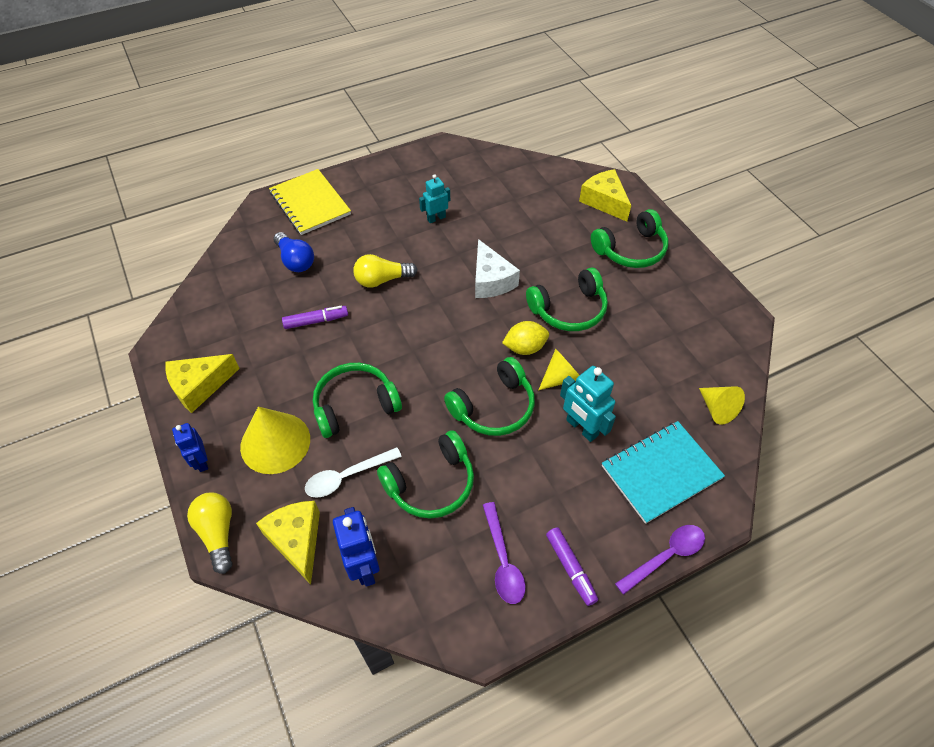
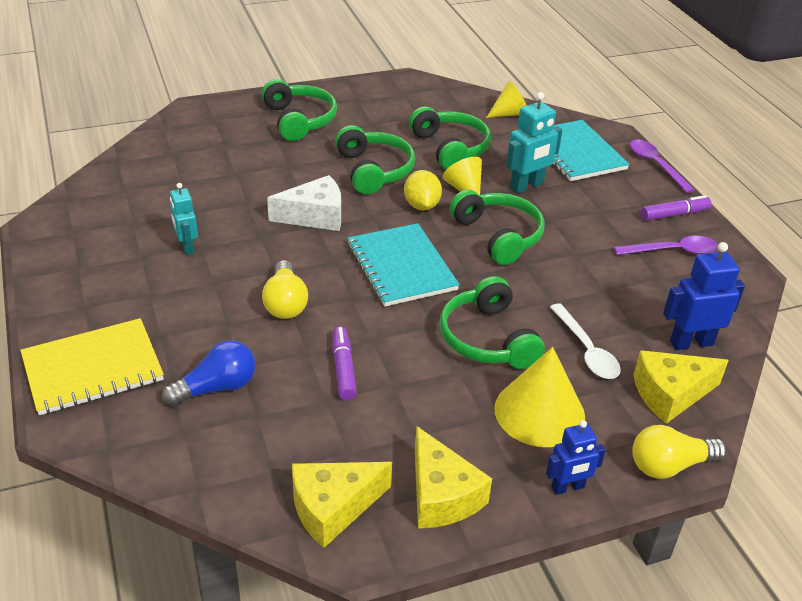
camera: 85 degrees left, 15 degrees down
green headphones [377,430,474,519] -> green headphones moved to [409,107,491,169]
yellow cheese [579,169,631,222] -> yellow cheese moved to [292,462,392,548]
none -> turquoise notebook [347,223,460,307]

